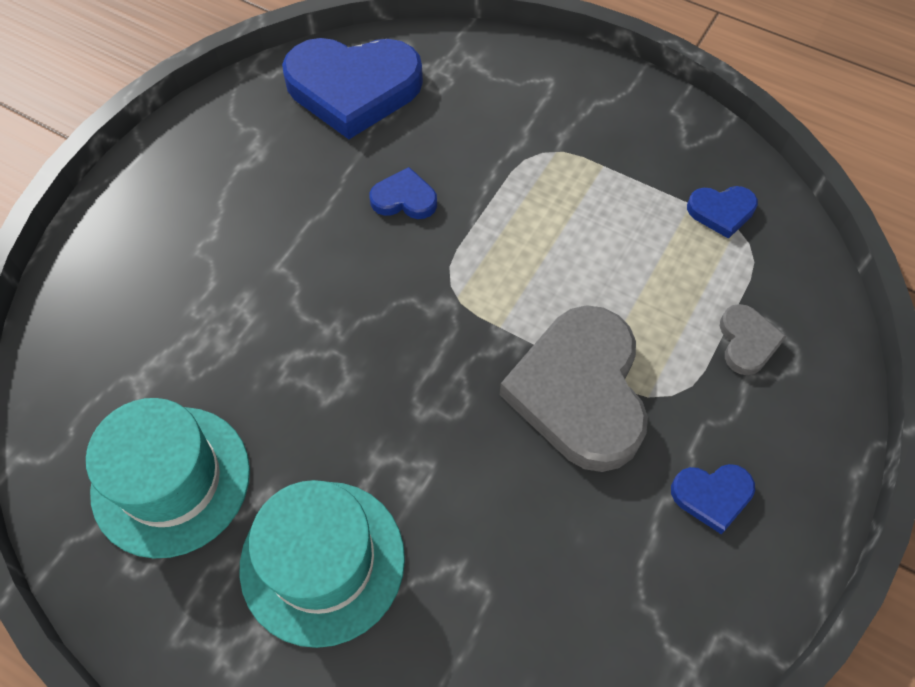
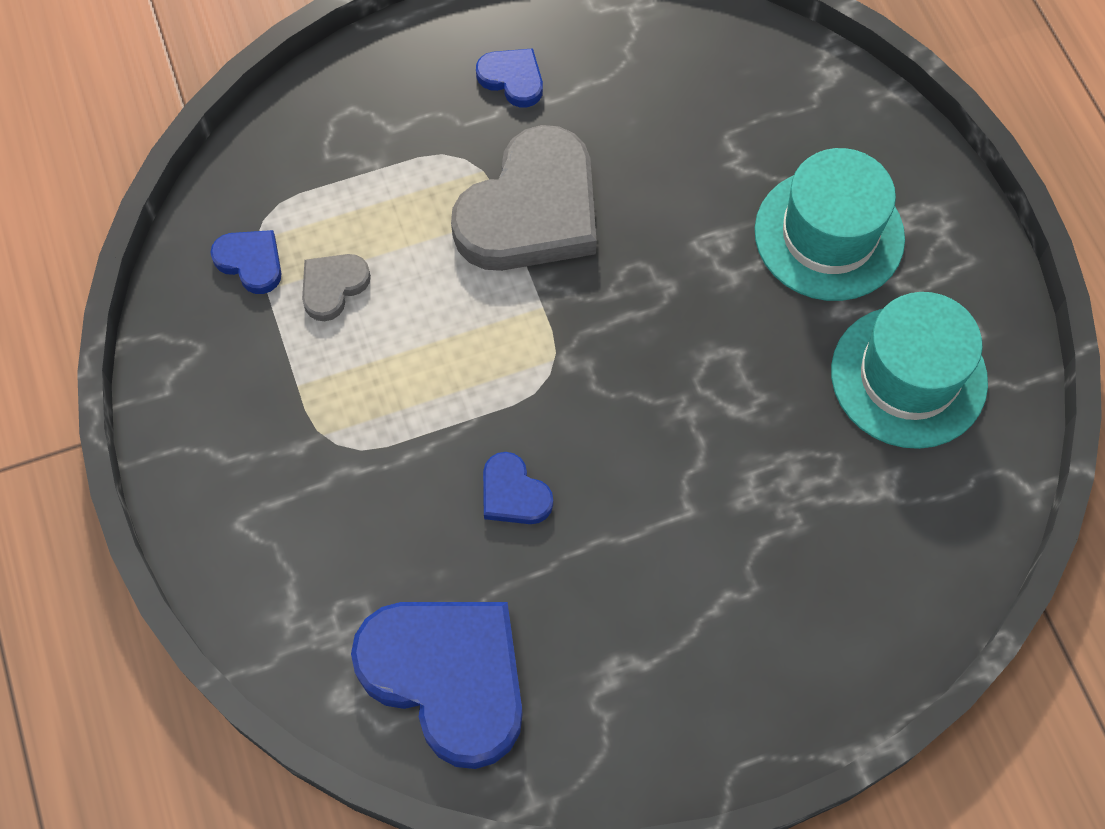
camera: 140 degrees left, 5 degrees up
grey heart [720,304,787,375] -> grey heart moved to [302,254,371,321]

